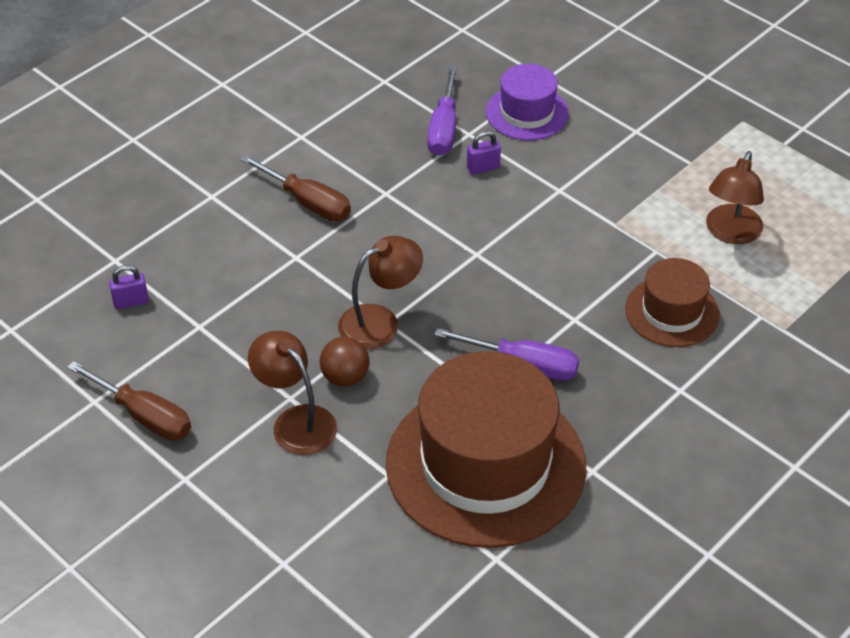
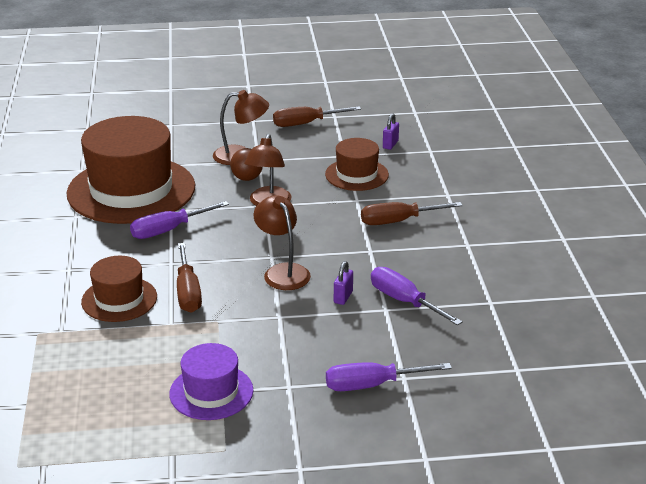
camera: 130 degrees right, 15 degrees down
purple hat [486,64,569,140] -> purple hat moved to [169,343,253,420]
brown lamp [706,151,764,244] -> brown lamp moved to [253,195,311,290]
none -> brown screwdriver [177,243,202,313]
none -> brown hat [325,138,389,191]
none -> purple screwdriver [326,362,452,391]

